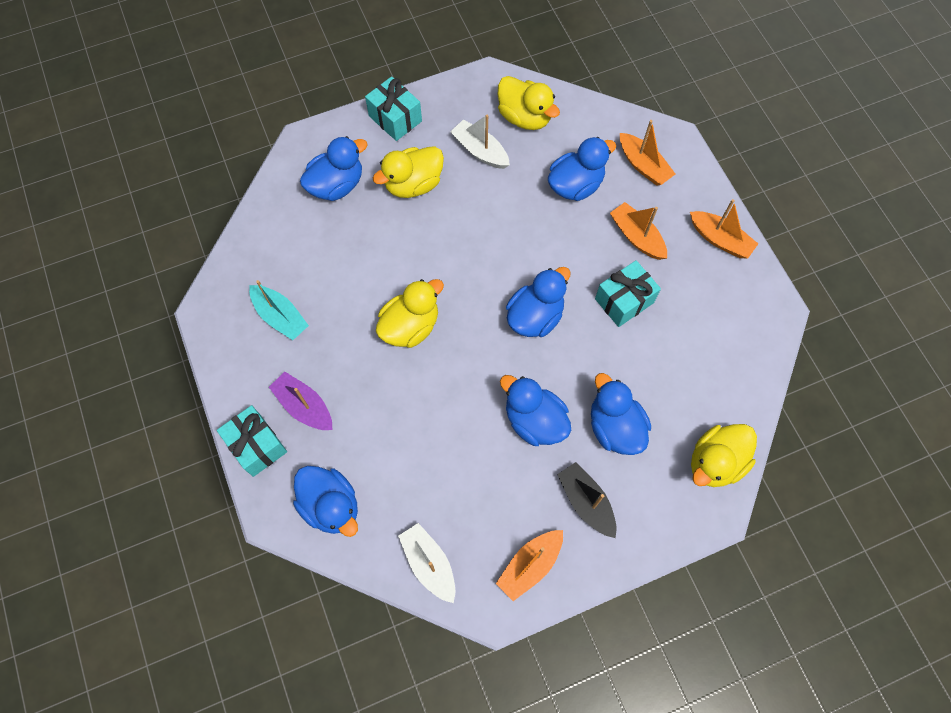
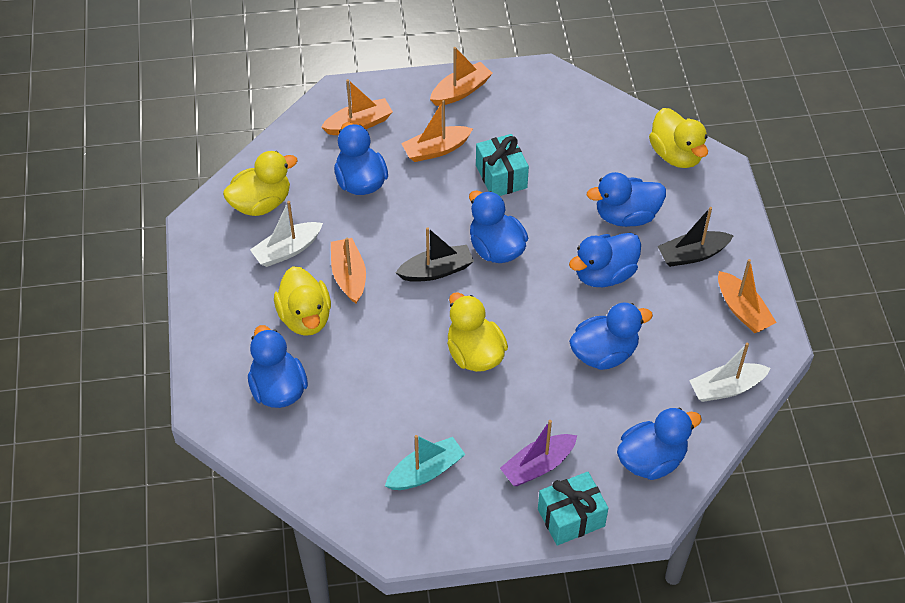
camera: 75 degrees left, 15 degrees down
turquoise gift [365,76,422,141] -> none
none -> orange boat [331,238,366,304]
none -> black boat [396,227,474,282]
none -> blue duck [569,302,653,370]

